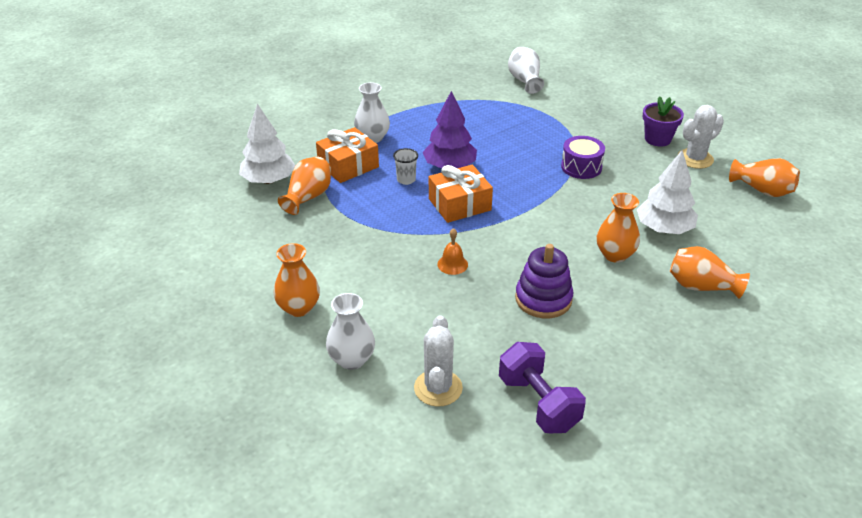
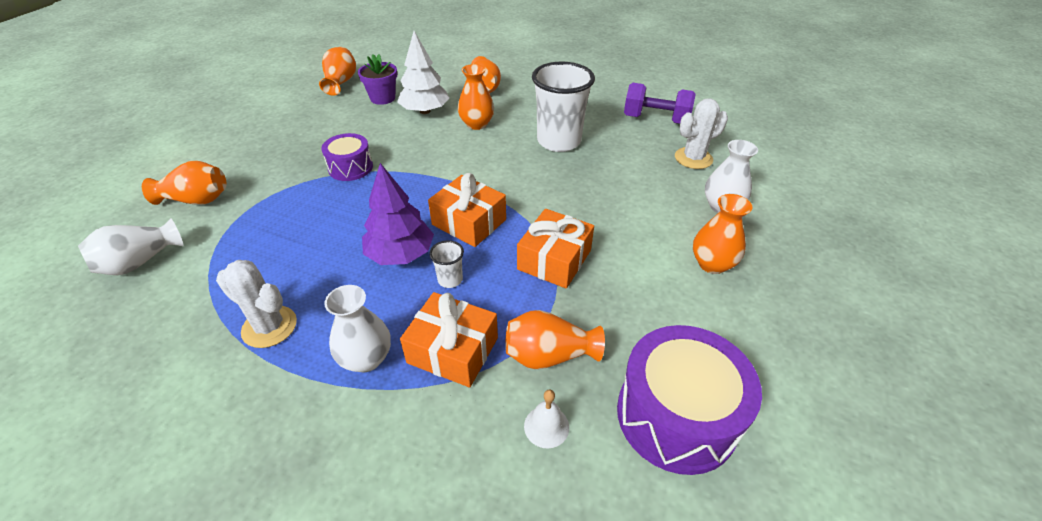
camera: 120 degrees left, 5 degrees up
white tree [239,104,295,184] -> white bell [524,390,569,448]
orange bell [437,228,468,275] -> none
purple dumbbell [499,342,586,433] -> purple dumbbell turned 75 degrees clockwise [624,83,696,124]
purple stacking toy [515,244,573,318] -> white cup [532,62,595,152]
purple flower pot [643,96,684,147] -> purple flower pot moved to [358,54,397,105]
white cactus [678,105,724,169] -> white cactus moved to [216,260,297,348]
none -> orange vase [142,161,226,205]
none -> orange gift [517,209,594,289]
none -> purple drum [617,325,762,475]

